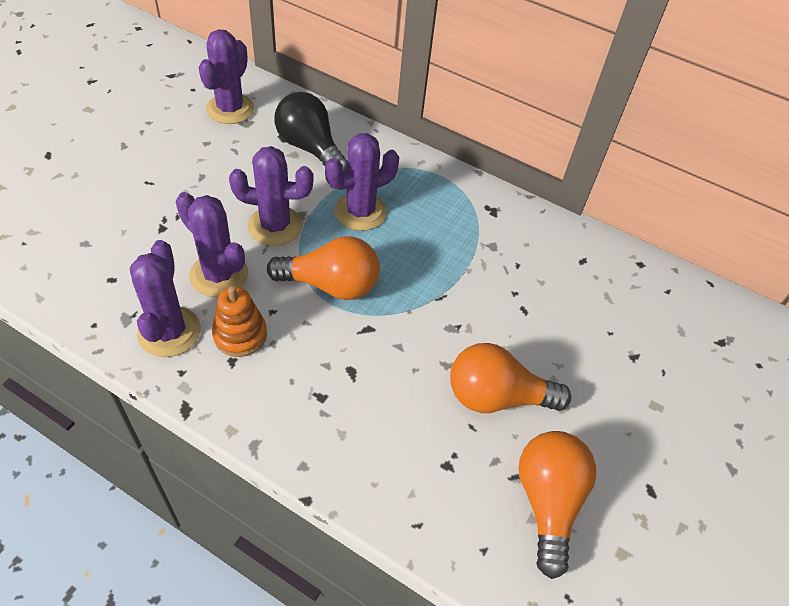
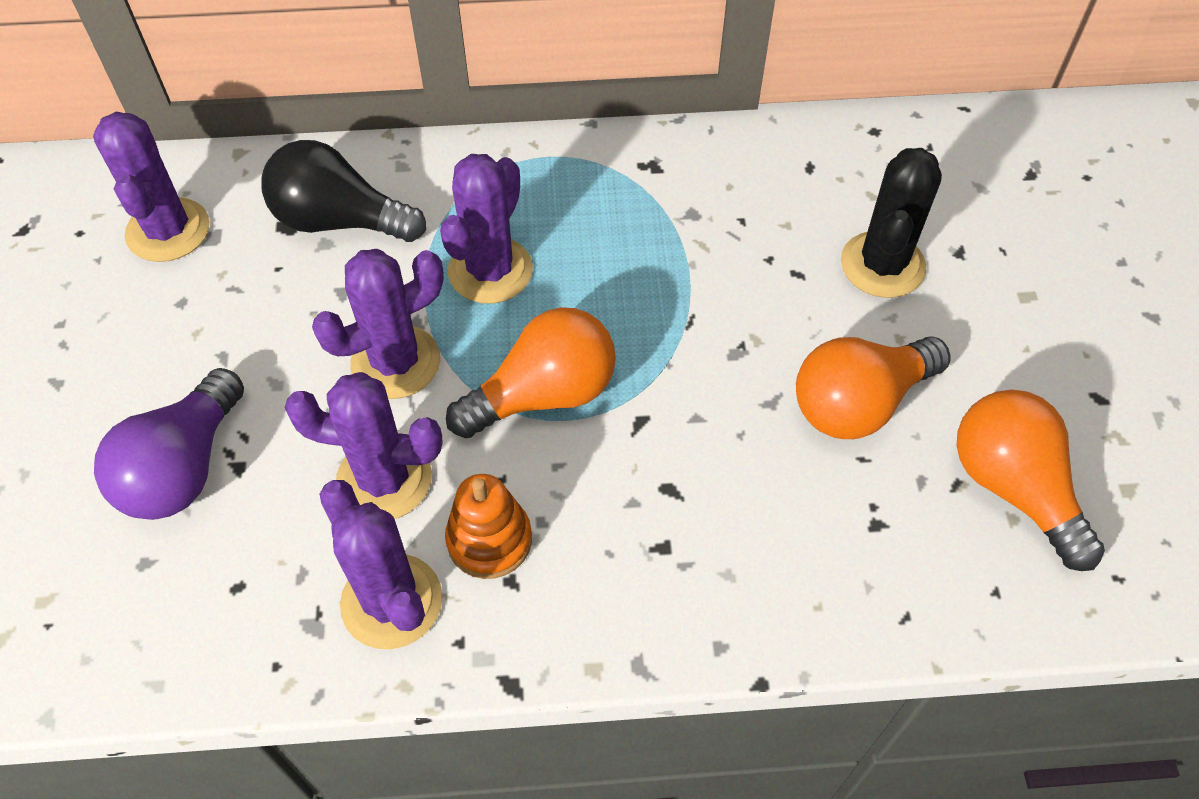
camera: 30 degrees left, 5 degrees up
none -> purple light bulb [94,368,244,520]
none -> black cactus [841,148,942,298]

